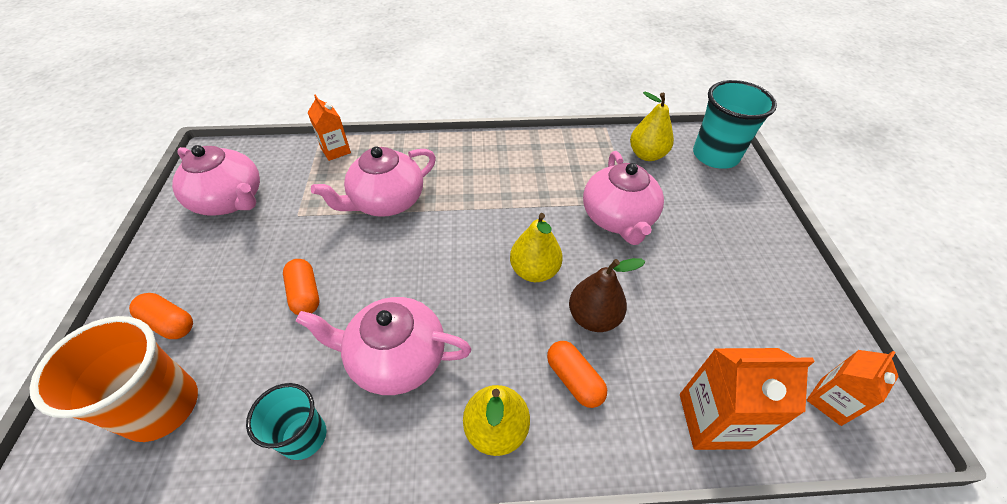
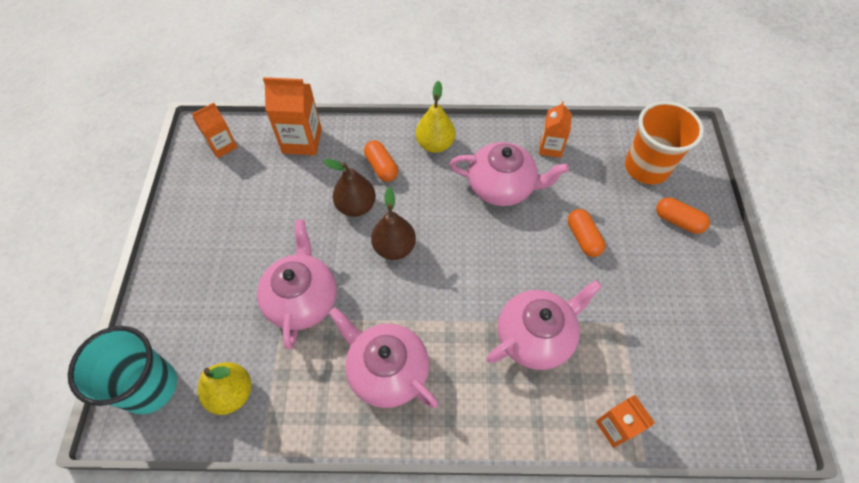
camera: 175 degrees left, 10 degrees up
pink teapot [172,145,260,216] -> pink teapot moved to [329,307,438,408]
turquoise cup [246,383,327,460] -> orange carton [539,101,572,158]
yellow pear [510,213,563,282] -> brown pear [371,187,416,260]

